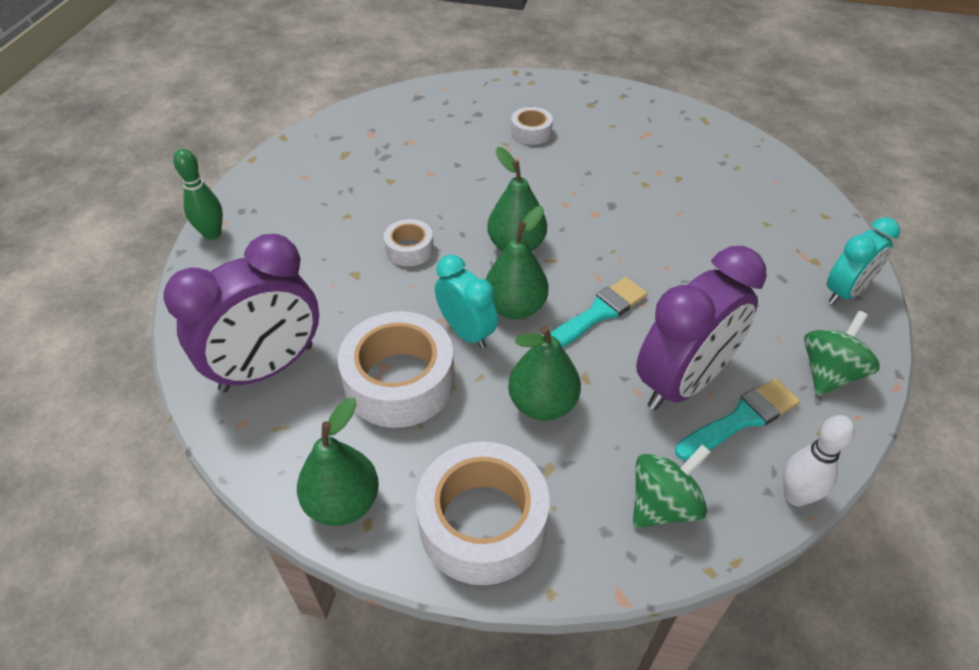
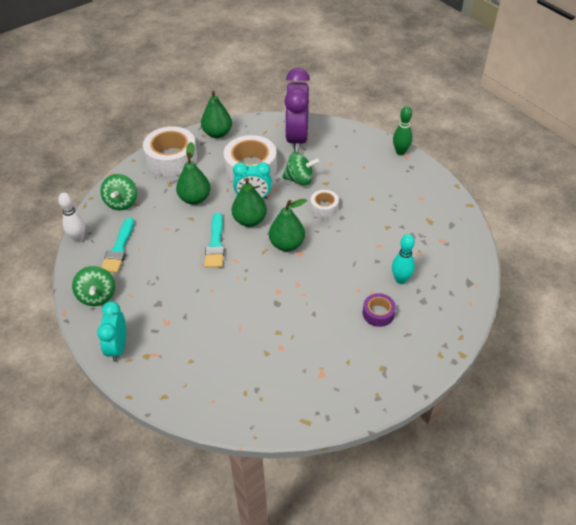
camera: 130 degrees right, 0 degrees up
white tape [511,107,553,145] -> purple tape [363,293,396,327]
purple clock [636,246,767,410] -> none
none -> green spinning top [282,152,320,186]
none -> turquoise bowling pin [392,234,415,284]

